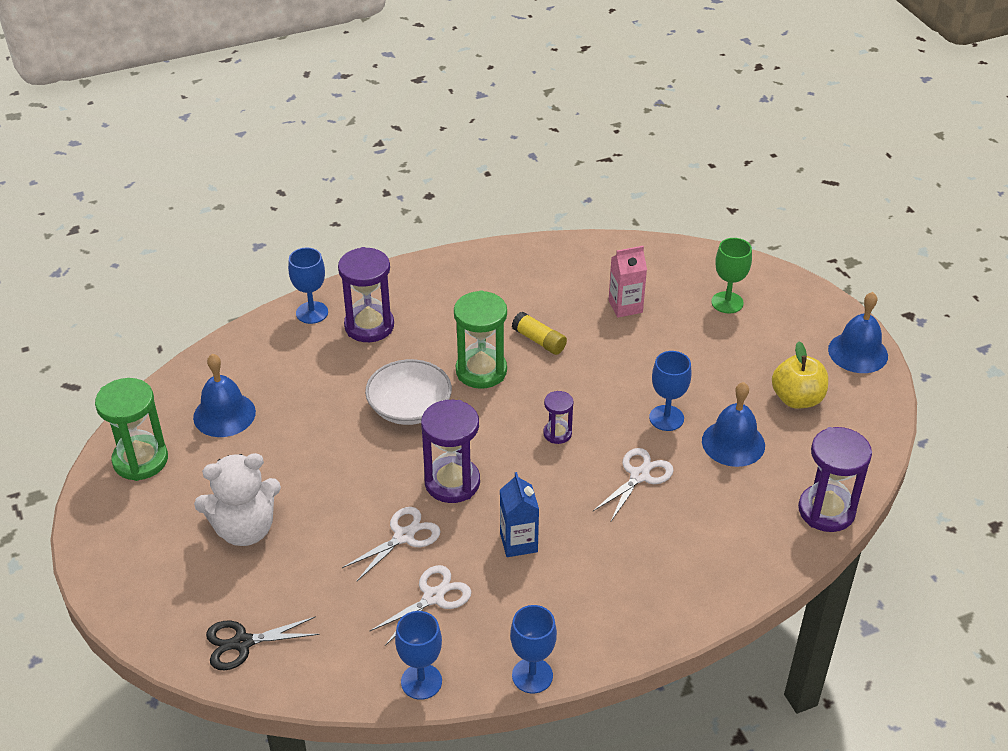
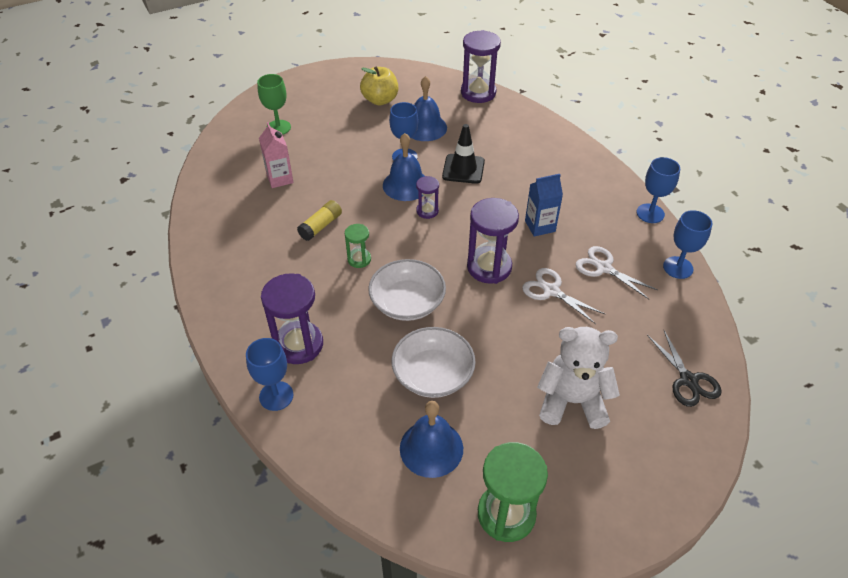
camera: 95 degrees left, 5 degrees up
white teddy bear [194,453,281,546] -> white teddy bear turned 60 degrees counterclockwise [537,327,620,429]
green hourglass [454,290,507,389] -> green hourglass [344,224,371,268], size x0.53
white scissors [593,448,674,521] -> black traffic cone [442,124,485,184]
blue bell [828,292,888,373] -> blue bell moved to [383,133,425,201]
none -> white bowl [391,327,476,398]

